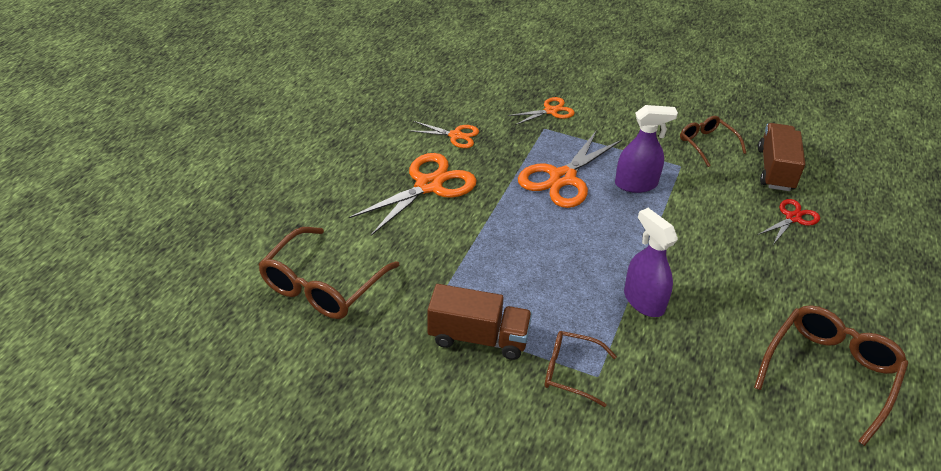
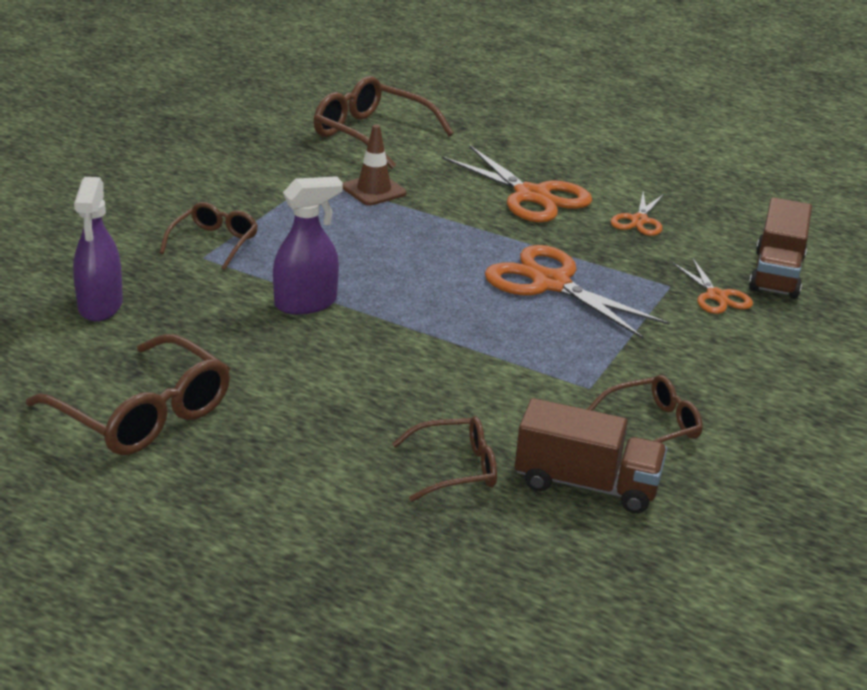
camera: 95 degrees right, 10 degrees down
brown truck [427,284,532,360] -> brown truck moved to [749,197,812,299]
purple spray bottle [615,105,678,193] -> purple spray bottle moved to [73,177,123,322]
red scissors [758,199,820,244] -> brown glasses [392,416,497,502]
none -> brown traffic cone [343,125,407,206]

